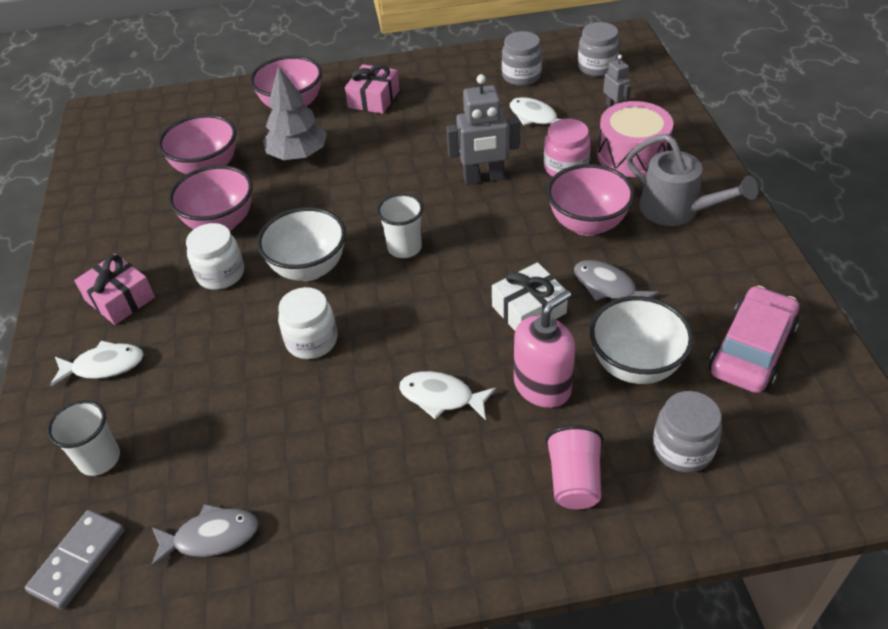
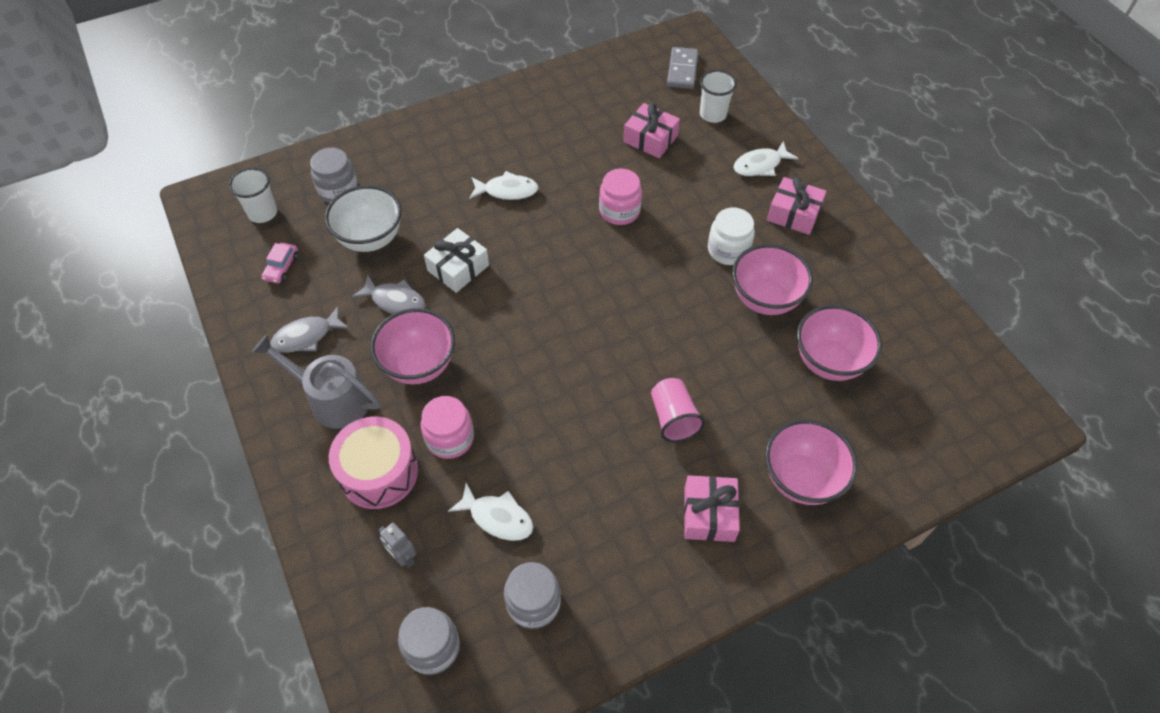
camera: 160 degrees right, 10 degrees up
grey fish [151,504,258,568] -> grey fish moved to [270,306,350,353]
white bowl [257,207,346,281] -> none
grey tree [263,66,327,160] -> none
white jar [278,287,337,359] -> pink jar [599,169,642,225]
white cup [377,193,423,258] -> white cup moved to [229,168,277,223]
grey robot [446,74,519,184] -> none
pink soap dispenser [514,290,576,408] -> none
pink cup [545,425,603,509] -> pink cup moved to [651,378,705,442]
pink car [709,285,799,393] -> pink car [261,243,299,283], size x0.48
none -> pink gift [623,103,680,158]

